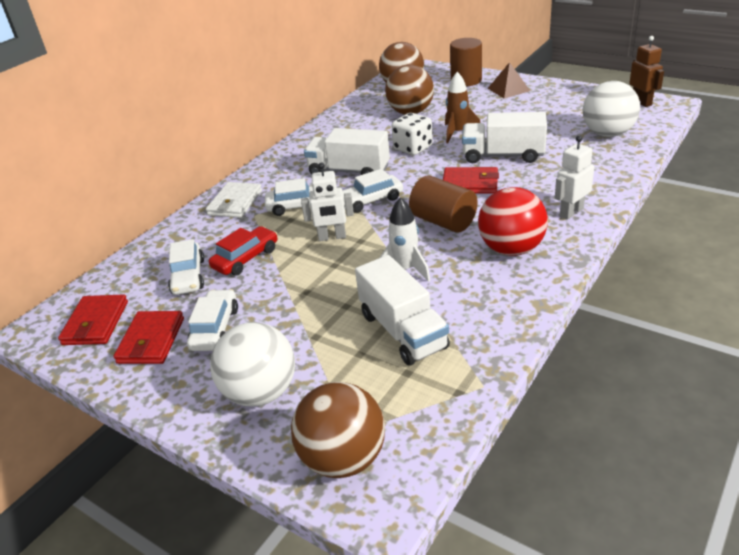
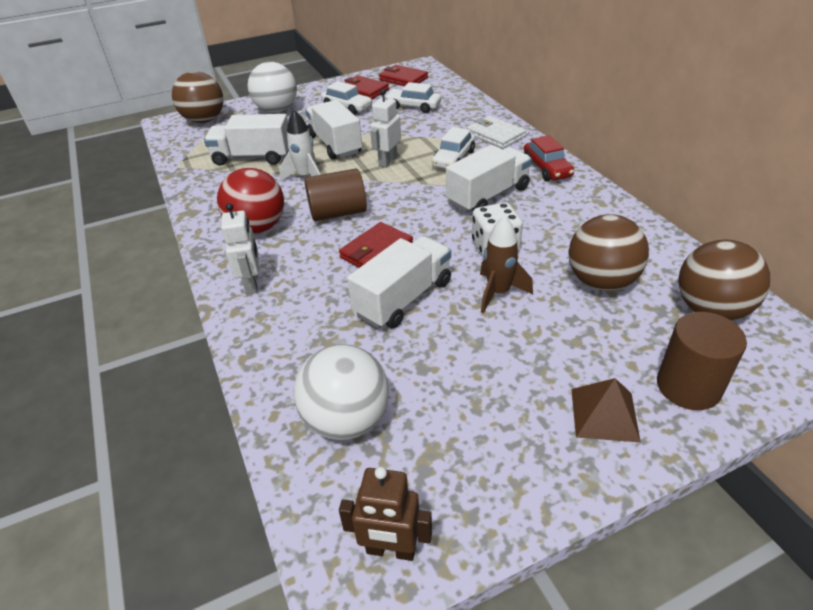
camera: 120 degrees right, 5 degrees up
red car [209,226,277,276] -> red car moved to [524,135,574,181]
white car [342,169,403,213] -> none
none -> white truck [305,100,362,160]

